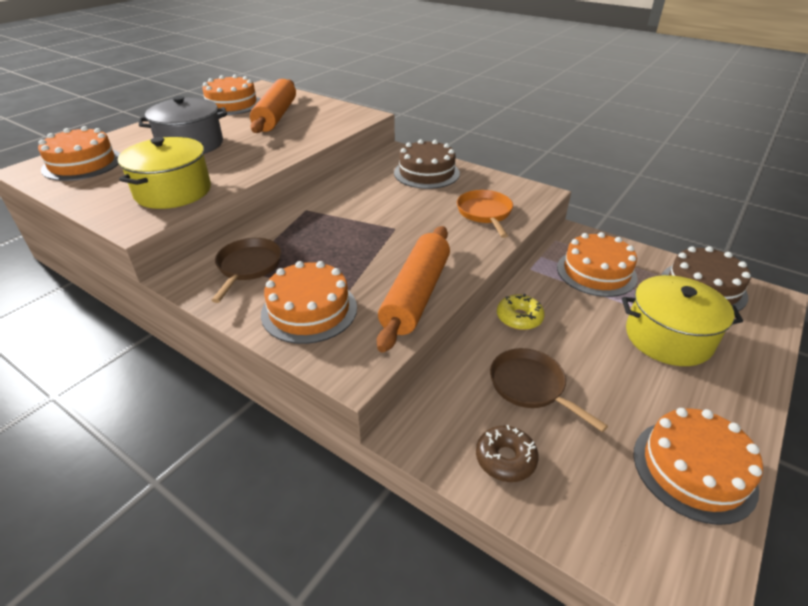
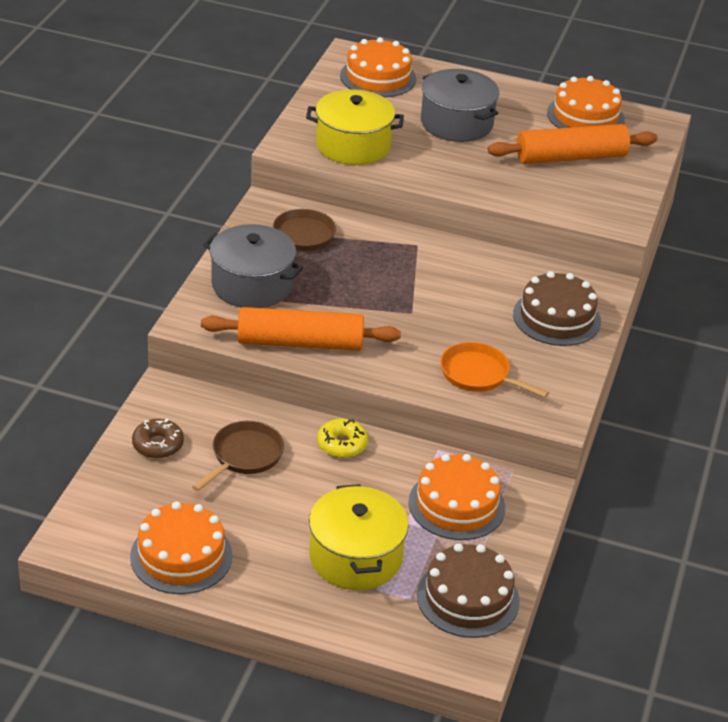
camera: 70 degrees right, 0 degrees up
orange cake [261,261,357,344] -> grey pot [203,224,303,308]
orange pan [457,190,513,238] -> orange pan turned 120 degrees counterclockwise [440,342,549,398]

